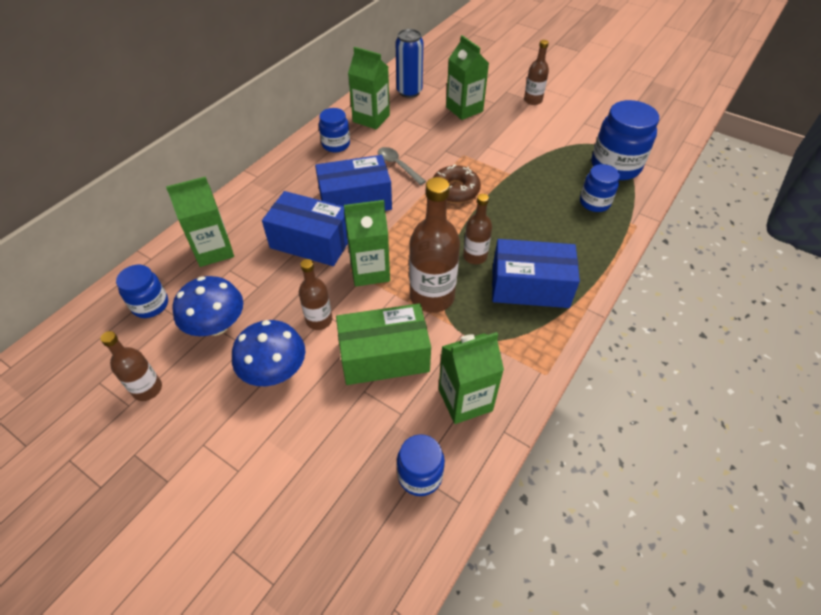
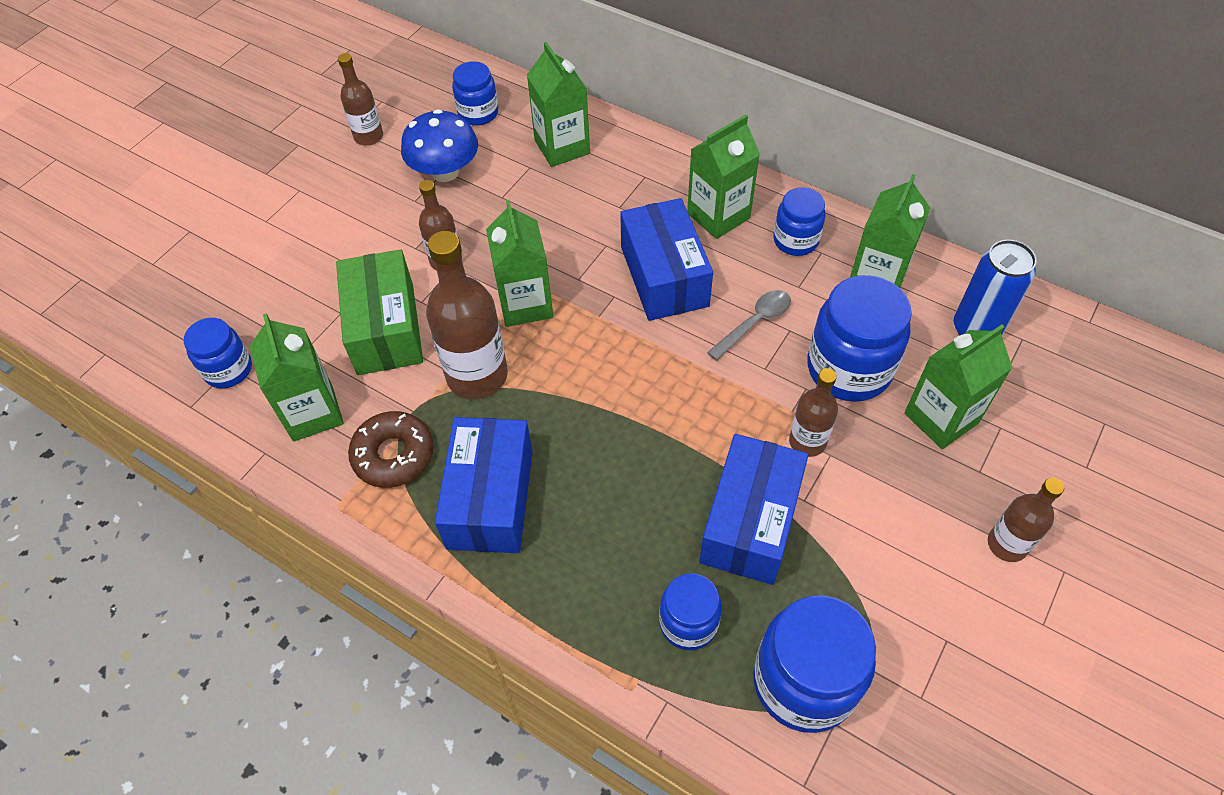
camera: 90 degrees right, 5 degrees up
blue mushroom [232,320,305,386] -> none
blue box [262,191,348,266] -> blue box moved to [699,434,808,585]
brown donut [433,164,481,203] -> brown donut moved to [348,411,434,488]
brown bottle [463,194,492,264] -> brown bottle moved to [789,368,838,457]
none -> green carton [687,115,760,239]
none -> blue jar [807,275,912,402]

